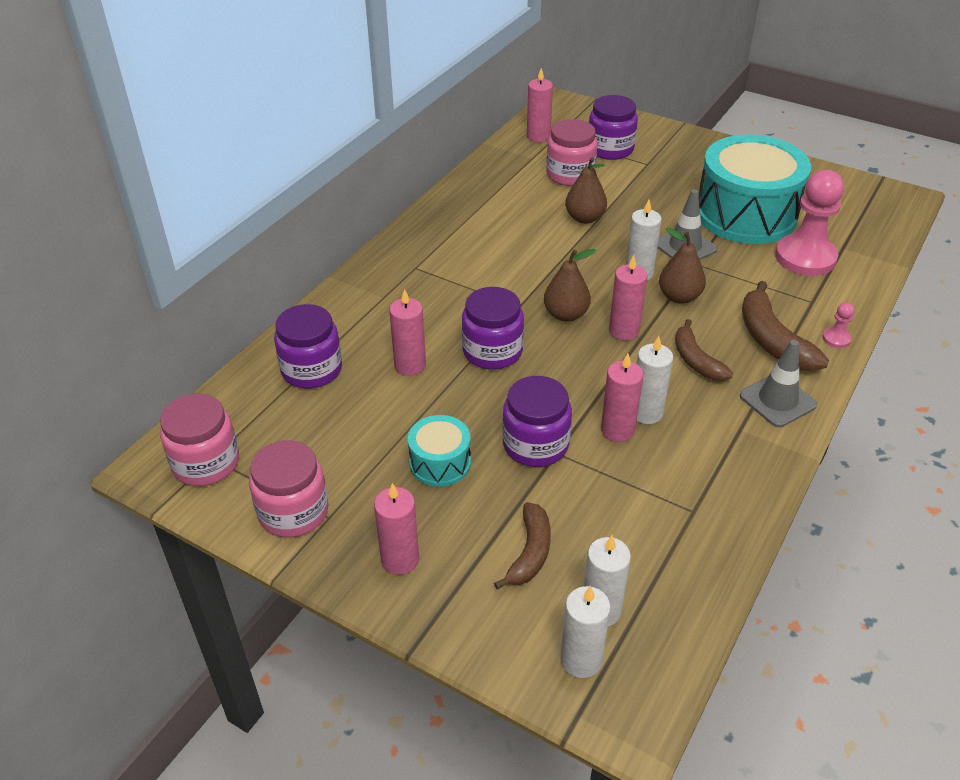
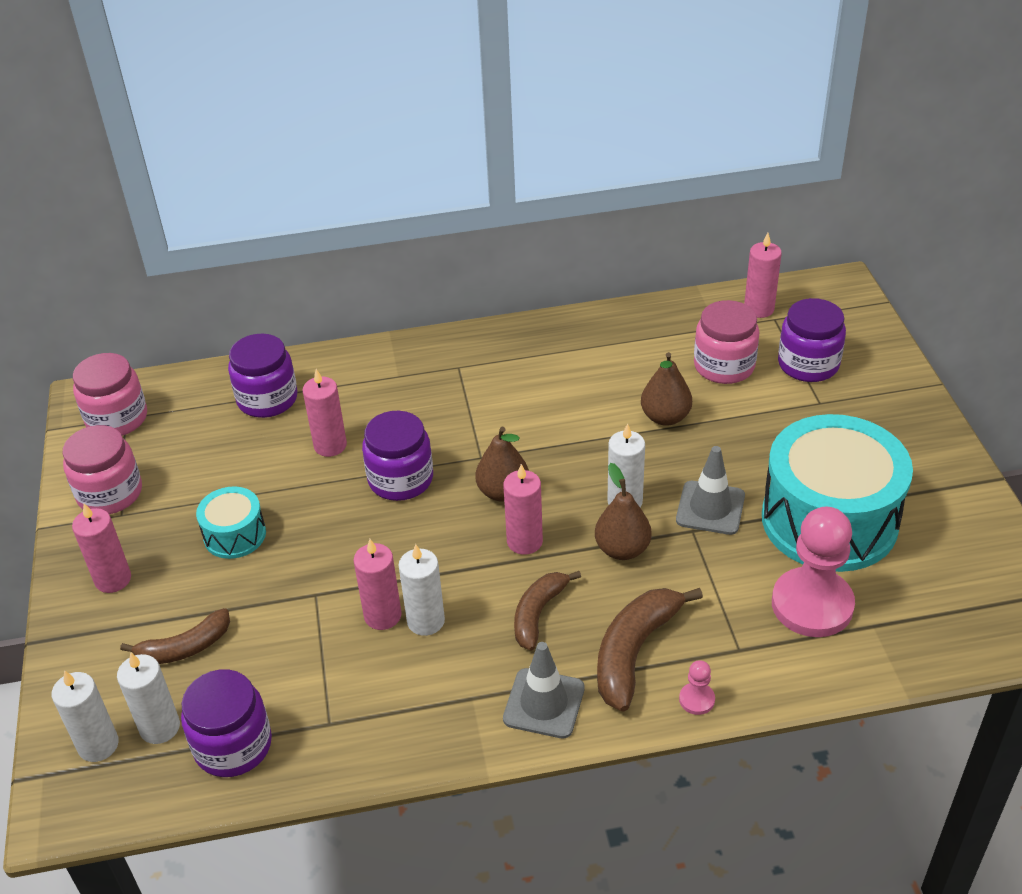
camera: 50 degrees right, 0 degrees up
purple jar [502,376,572,467] -> purple jar moved to [181,669,272,777]

